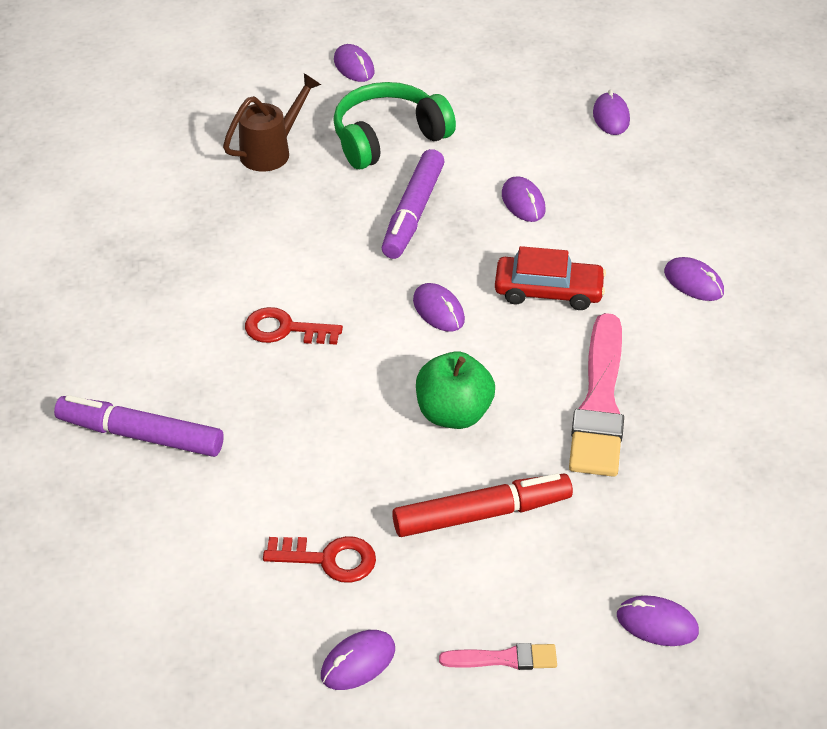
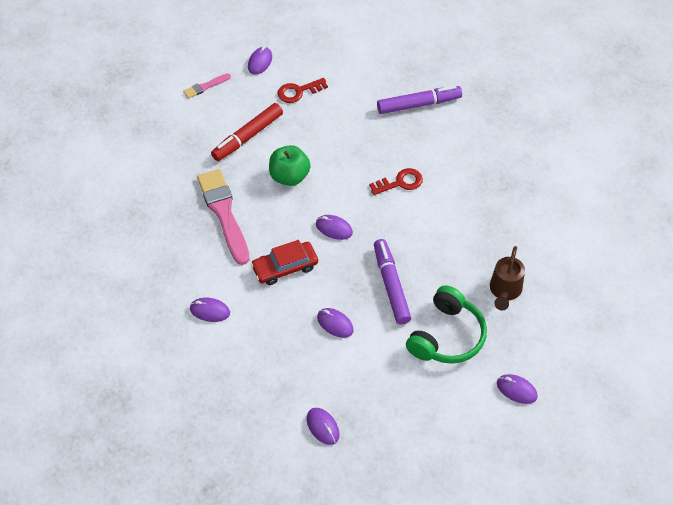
camera: 150 degrees right, 10 degrees up
purple mouse [617,595,699,646] -> none

